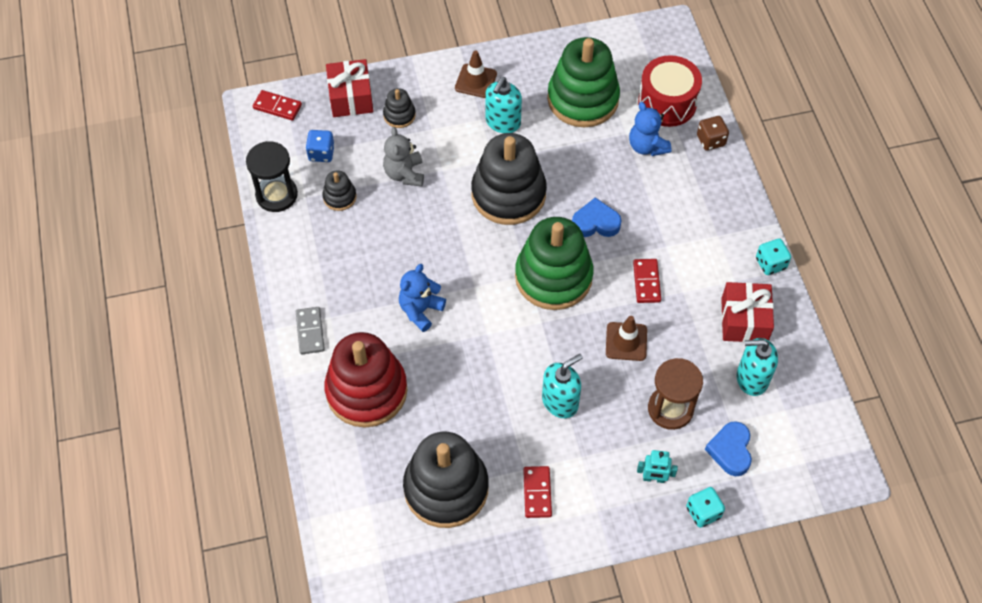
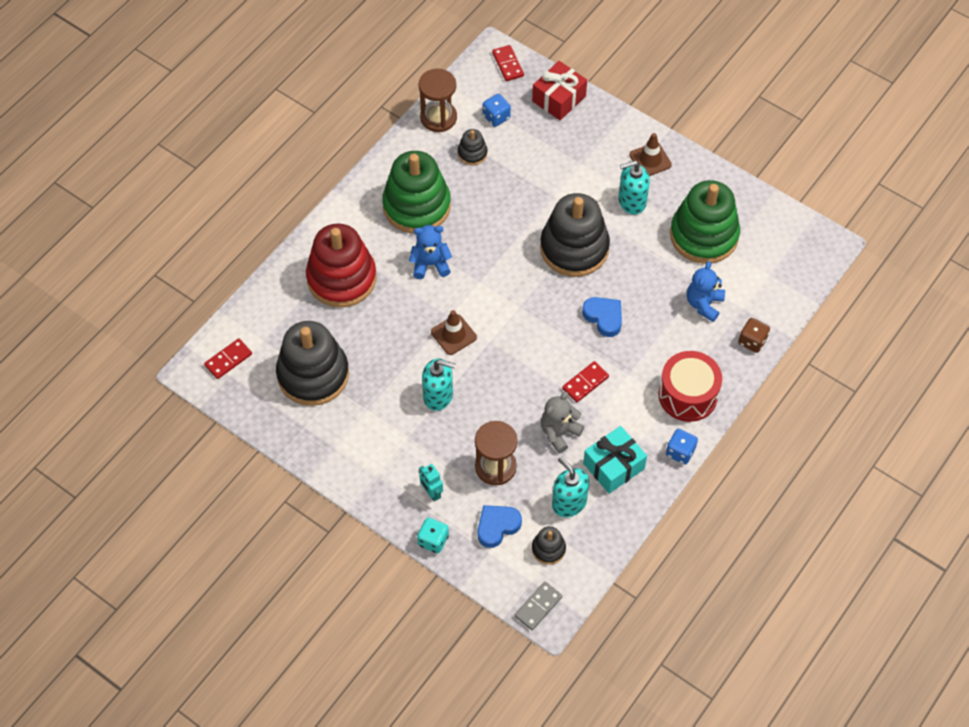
camera: 50 degrees right, 0 degrees up
black hourglass [246,141,298,212] -> brown hourglass [419,69,457,132]
grey domino [296,307,325,354] -> grey domino moved to [514,582,562,630]
black stacking toy [383,88,416,128] -> black stacking toy moved to [532,526,566,565]
grey teddy bear [383,127,424,186] -> grey teddy bear moved to [541,392,584,453]
green stacking toy [515,217,594,310] -> green stacking toy moved to [382,151,451,234]
red domino [523,466,552,518] -> red domino moved to [204,338,252,379]
brown traffic cone [606,316,647,361] -> brown traffic cone moved to [431,310,477,355]
red drum [638,55,702,127] -> red drum moved to [658,351,722,422]
red gift [721,282,774,342] -> turquoise gift [583,426,647,494]
turquoise dice [756,239,791,275] -> blue dice [666,429,698,464]

